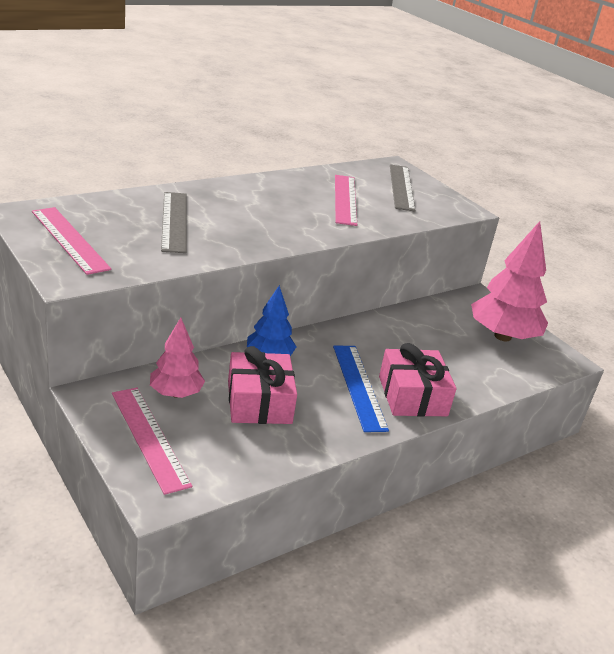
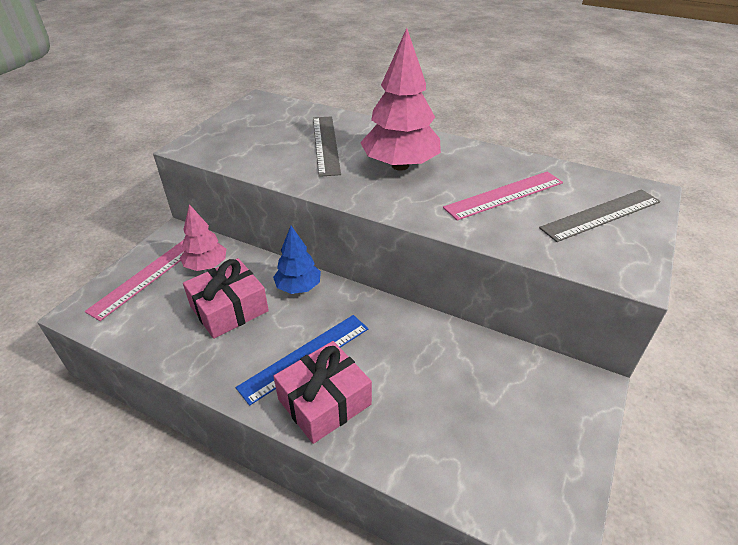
camera: 65 degrees right, 10 degrees up
pink ruler [32,207,111,275] -> none
grey ruler [161,192,186,253] -> grey ruler turned 60 degrees counterclockwise [313,116,341,177]
pink tree [471,221,548,341] -> pink tree moved to [360,28,441,171]

